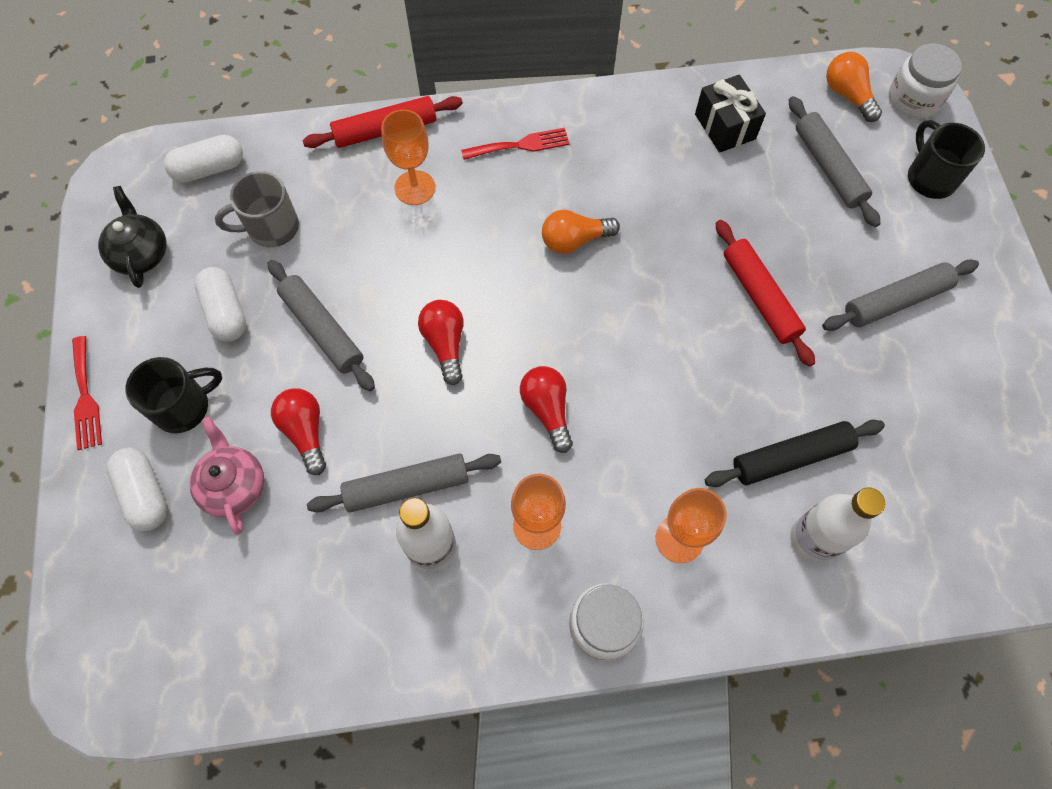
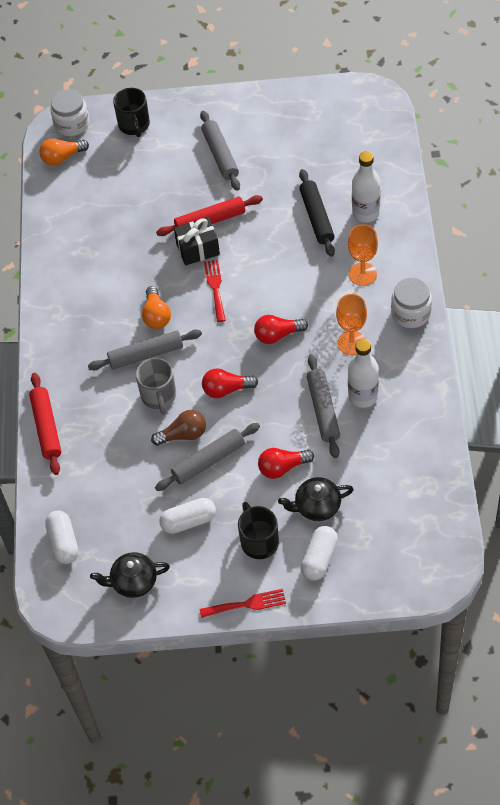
camera: 80 degrees left, 10 degrees down
white capsule [107,448,167,531] -> white capsule turned 45 degrees counterclockwise [301,526,338,581]
pink teapot [189,417,264,535] -> black teapot [278,477,354,521]
grey mug [215,171,299,248] -> grey mug moved to [136,358,176,415]
orange goblet [381,109,435,205] -> none
red fork [461,128,570,160] -> red fork moved to [204,260,226,322]
black gift [695,75,766,153] -> black gift moved to [174,217,220,266]
grey rolling pin [789,96,881,227] -> grey rolling pin moved to [88,329,202,370]
black mug [908,120,985,199] -> black mug turned 90 degrees counterclockwise [113,88,150,137]
none -> brown light bulb [151,410,206,446]

